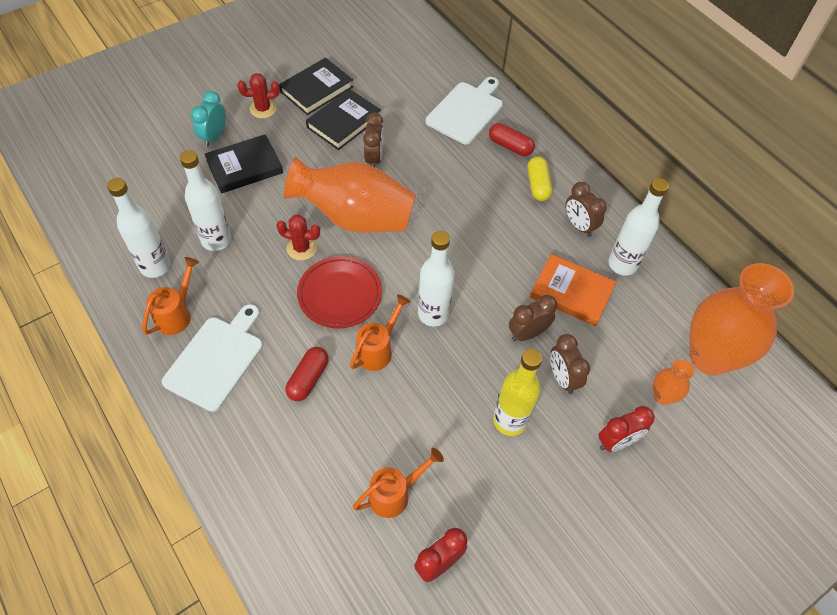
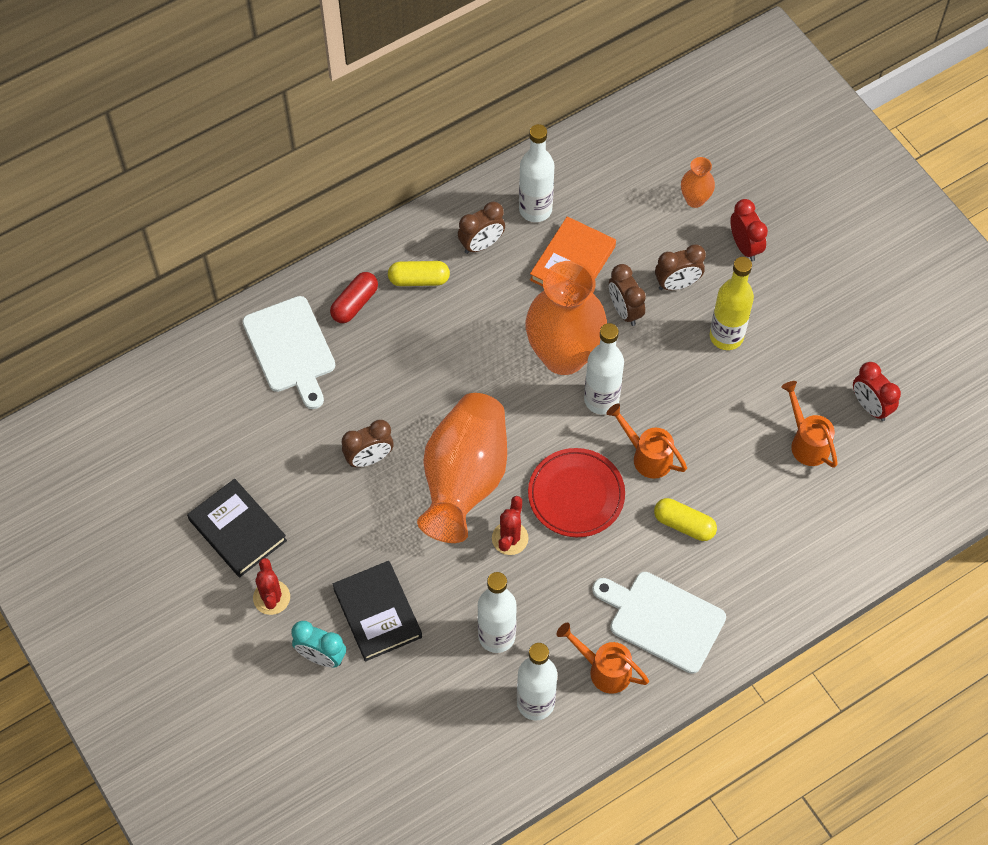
camera: 85 degrees left, 5 degrees up
red capsule [285,347,328,401] -> yellow capsule [654,498,717,541]
black book [306,89,381,150] -> none
brown clock [363,113,384,167] -> brown clock turned 150 degrees clockwise [342,420,394,467]
white cutting board [426,77,503,144] -> white cutting board turned 150 degrees counterclockwise [242,296,335,409]
orange vase [689,263,794,375] -> orange vase moved to [526,261,607,375]

